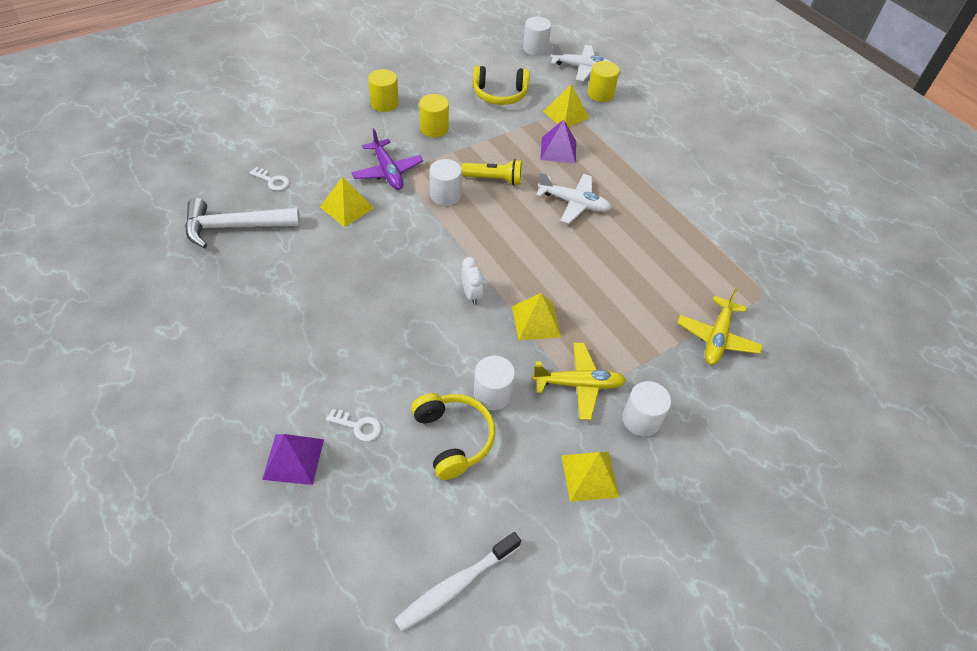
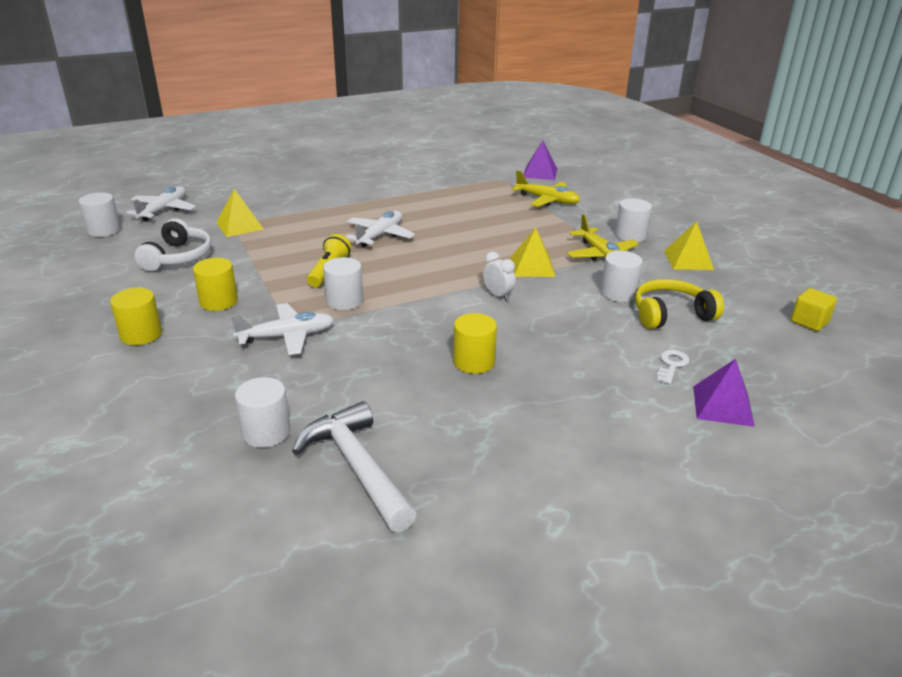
camera: 80 degrees left, 20 degrees down
white hammer [185,198,300,248] -> white hammer turned 150 degrees clockwise [292,401,417,532]
white key [249,167,290,191] -> white cylinder [235,377,291,448]
yellow pyramid [320,176,374,227] -> none
purple plane [352,128,423,190] -> white plane [230,303,334,355]
white toothbrush [394,532,521,631] -> yellow cube [791,288,837,331]
white clock [461,257,483,305] -> white clock turned 60 degrees clockwise [483,252,516,301]
yellow headphones [473,66,530,105] -> white headphones [134,218,212,271]
yellow plane [532,342,626,420] -> yellow plane turned 150 degrees clockwise [567,214,639,261]
purple pyramid [540,120,576,163] -> purple pyramid moved to [523,141,557,180]
yellow cylinder [588,61,620,102] -> yellow cylinder moved to [453,313,497,374]

